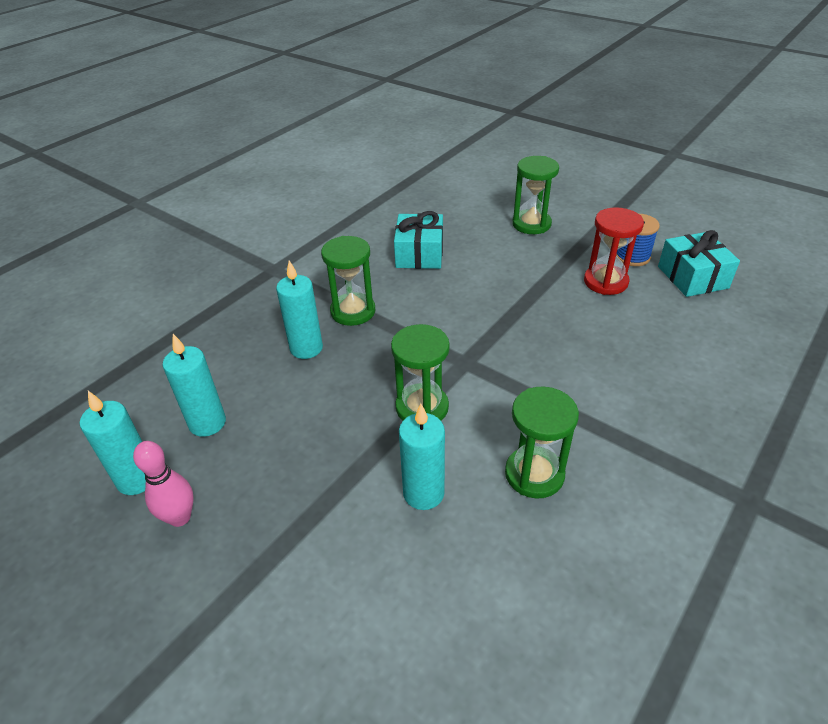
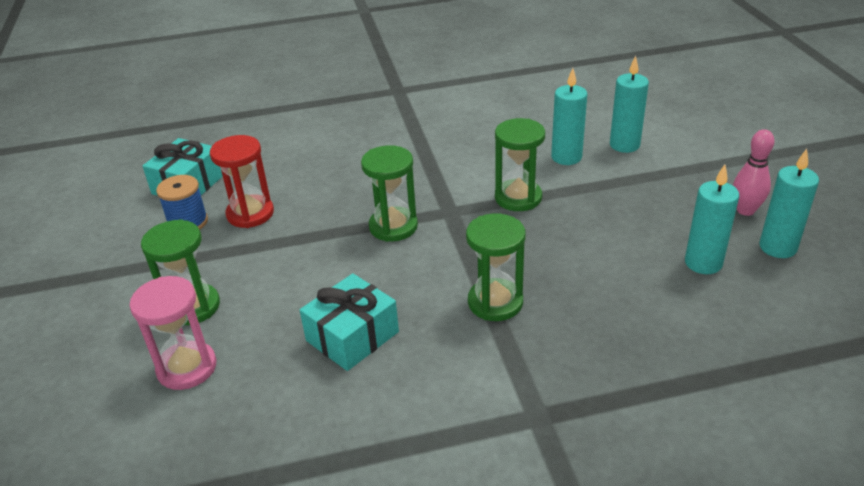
camera: 140 degrees left, 5 degrees down
turquoise candle [276,260,323,359] -> turquoise candle moved to [610,56,649,153]
green hourglass [505,386,579,499] -> green hourglass moved to [361,145,418,242]
none -> pink hourglass [129,276,216,390]

